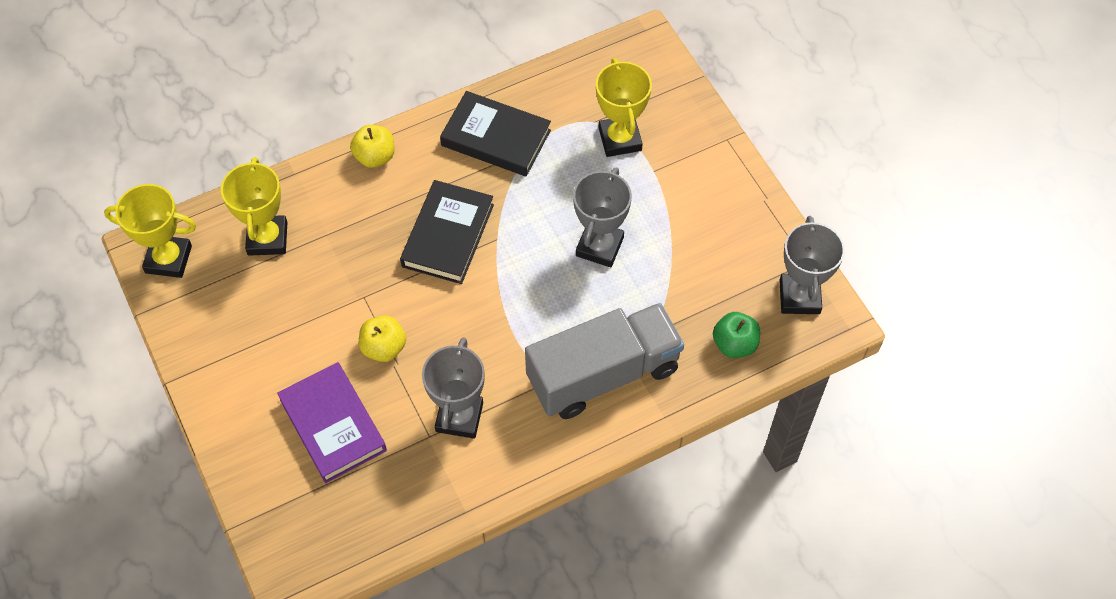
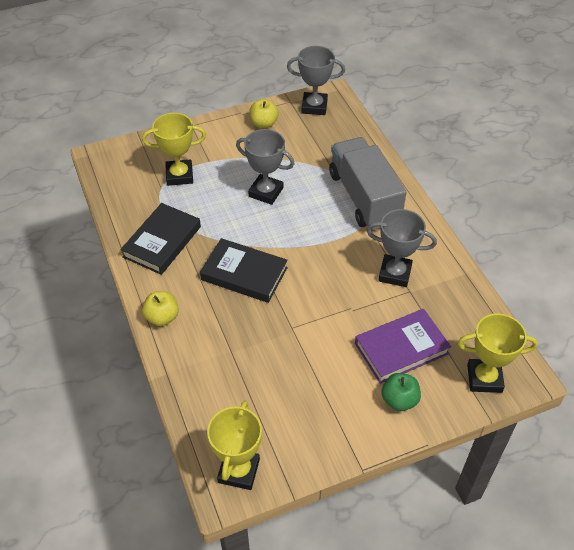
camera: 85 degrees left, 10 degrees down
yellow trophy [221,157,287,256] -> yellow trophy moved to [458,313,538,393]
yellow apple [359,315,406,362] -> yellow apple moved to [249,99,279,128]
green apple [713,312,760,358] -> green apple moved to [382,373,421,411]

